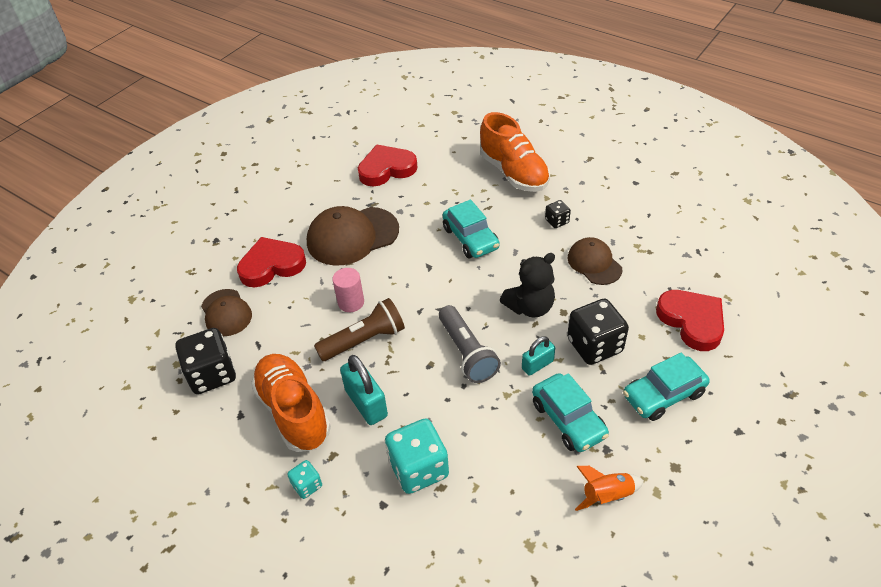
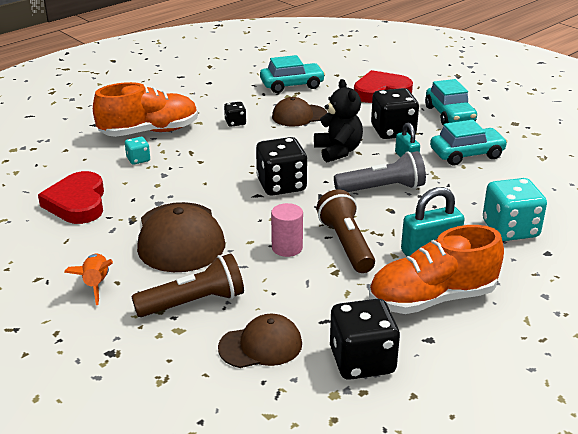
camera: 80 degrees left, 15 degrees down
red heart [237,237,306,288] -> brown flashlight [131,253,244,317]
turquoise dice [287,460,322,499] -> turquoise dice moved to [125,137,150,165]
turquoise car [443,200,500,258] -> turquoise car moved to [260,55,325,93]
orange rocket [575,466,644,511] -> orange rocket moved to [64,253,113,305]
none -> black dice [256,137,307,196]

